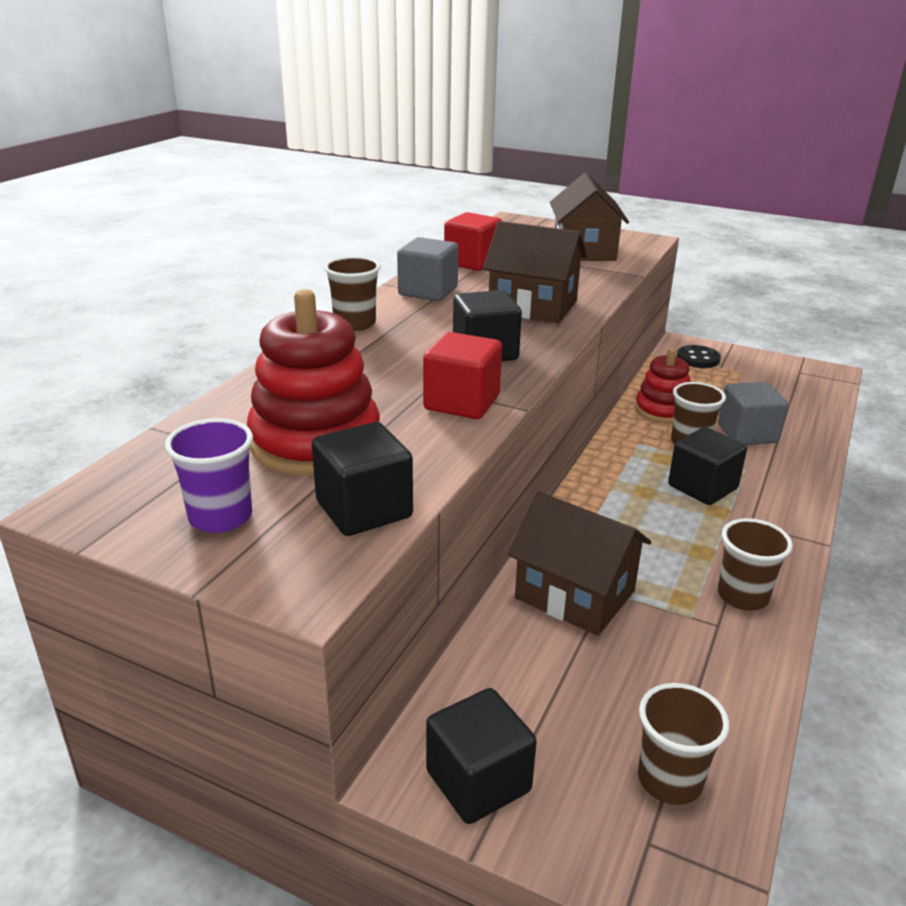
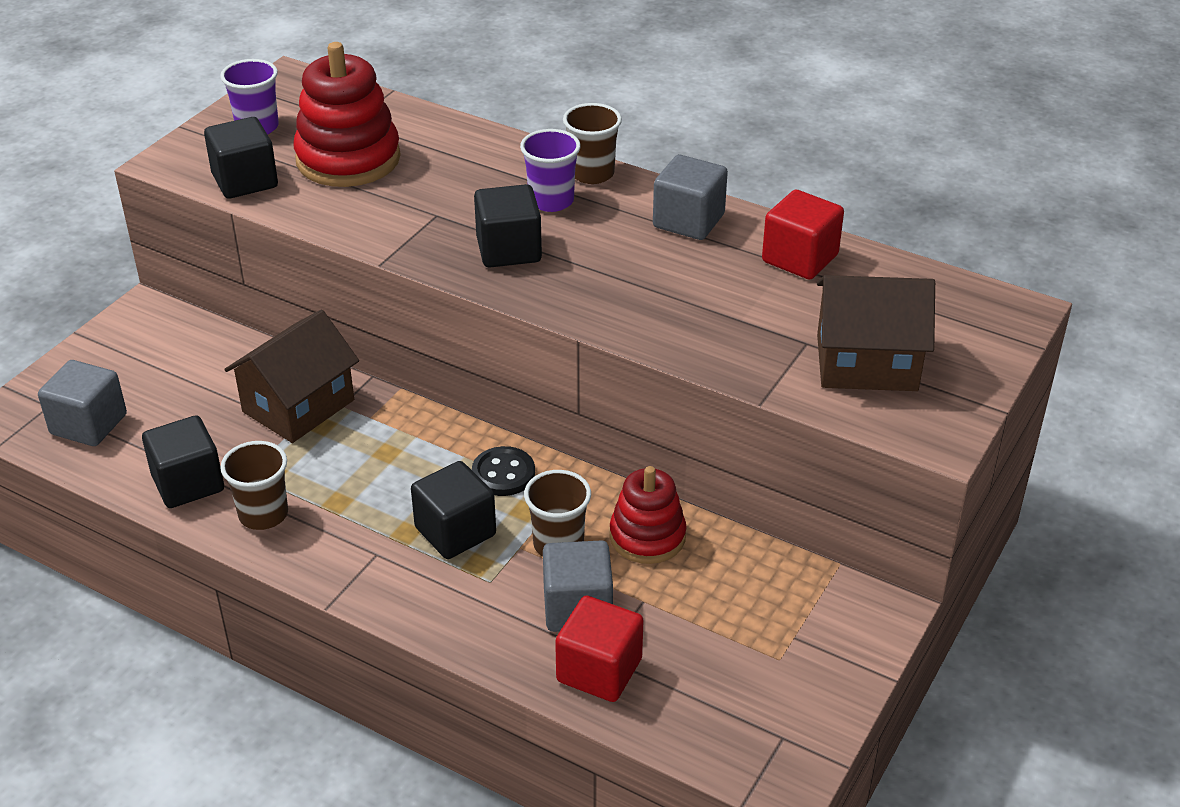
camera: 95 degrees right, 10 degrees up
red cube [423,332,502,419] -> red cube moved to [555,595,643,702]
black cube [426,688,537,824] -> black cube moved to [142,415,224,508]
brown house [483,221,587,323] -> none
brown cup [638,683,730,805] -> grey cube [38,360,127,446]
black button [677,345,721,368] -> black button moved to [472,446,535,496]
none -> purple cup [520,129,581,212]

